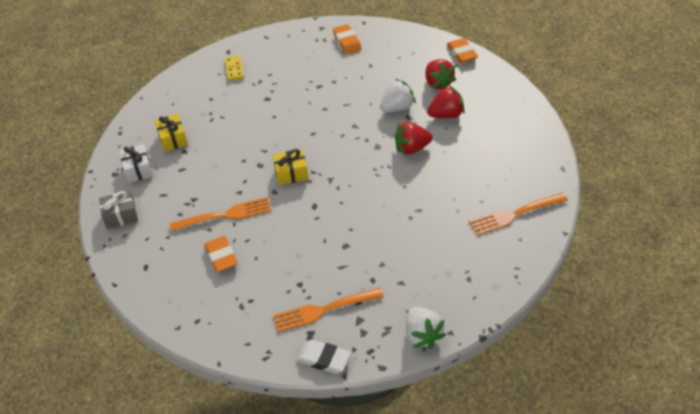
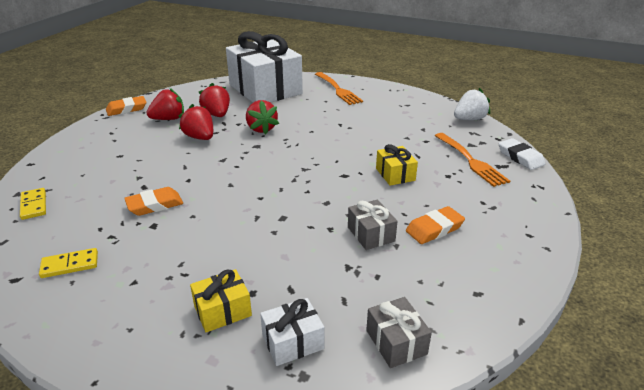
camera: 100 degrees left, 15 degrees down
orange fork [170,197,271,232] -> grey gift [348,200,397,250]
yellow gift [273,149,309,185] -> yellow gift moved to [376,144,418,186]
white eraser [297,340,351,374] -> white eraser turned 45 degrees counterclockwise [499,138,546,170]
orange eraser [333,24,361,54] -> orange eraser moved to [124,187,183,216]
white strawberry [380,79,416,112] -> red strawberry [178,104,213,140]
none -> yellow domino [20,188,46,220]
none -> white gift [226,31,303,103]

